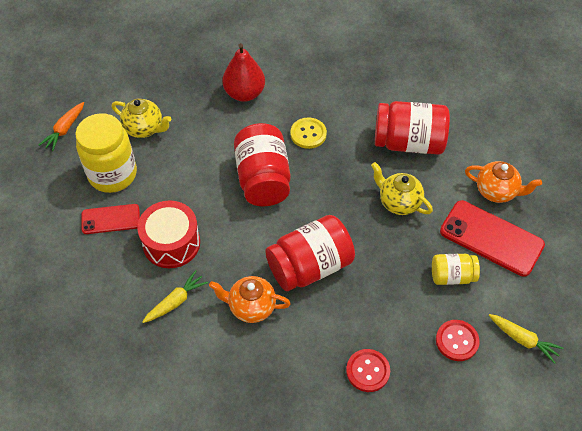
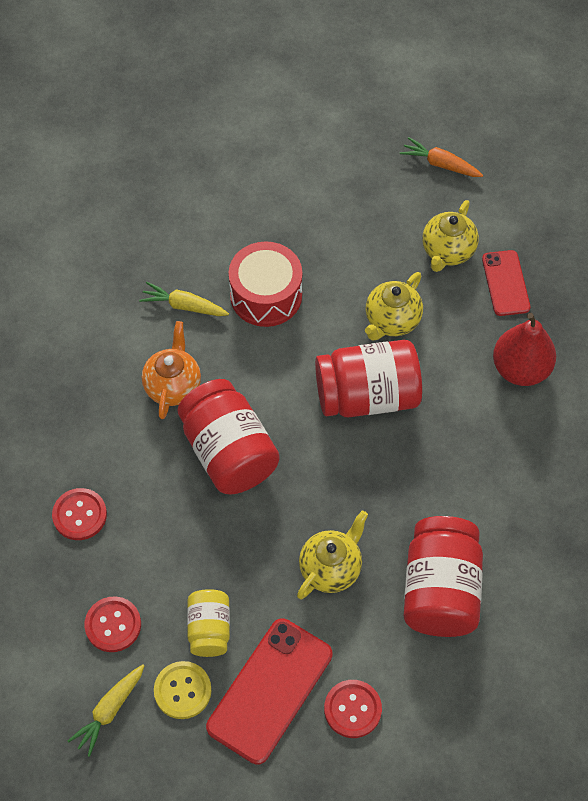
camera: 90 degrees right, 5 degrees up
yellow jar [75,113,137,193] -> none
red phone [81,204,140,234] -> red phone moved to [482,250,531,316]
yellow carrot [142,270,208,323] -> yellow carrot turned 150 degrees clockwise [139,282,229,316]
yellow button [290,117,327,149] -> yellow button moved to [154,661,211,719]
orange teapot [465,161,542,203] -> red button [324,680,382,738]
none -> yellow teapot [365,272,423,341]

